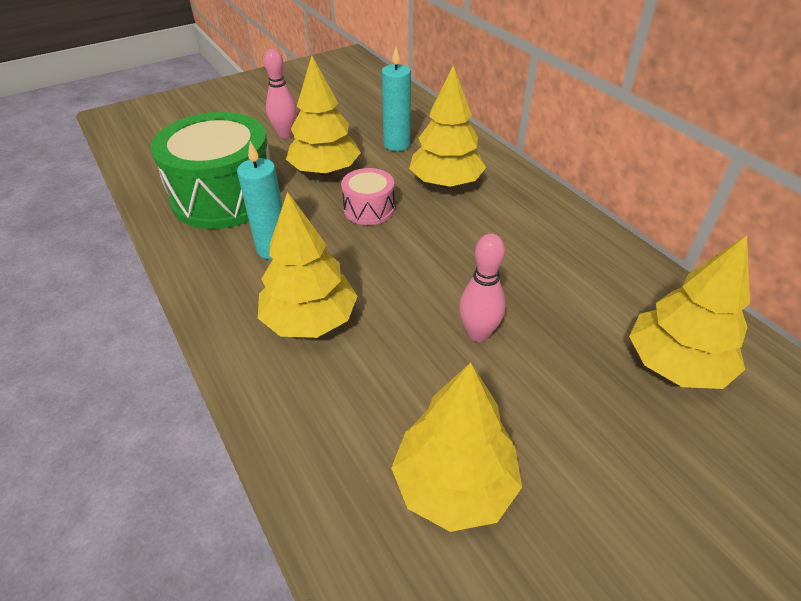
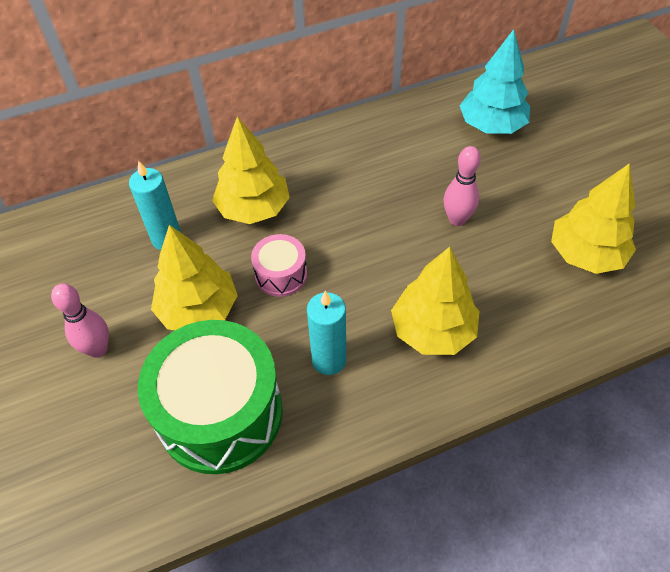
camera: 80 degrees left, 10 degrees up
yellow tree [629,235,750,389] -> turquoise tree [460,29,530,134]

